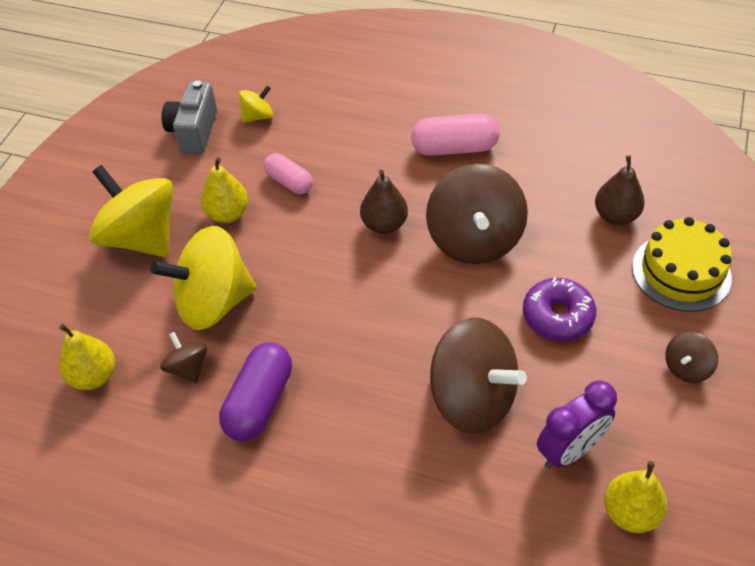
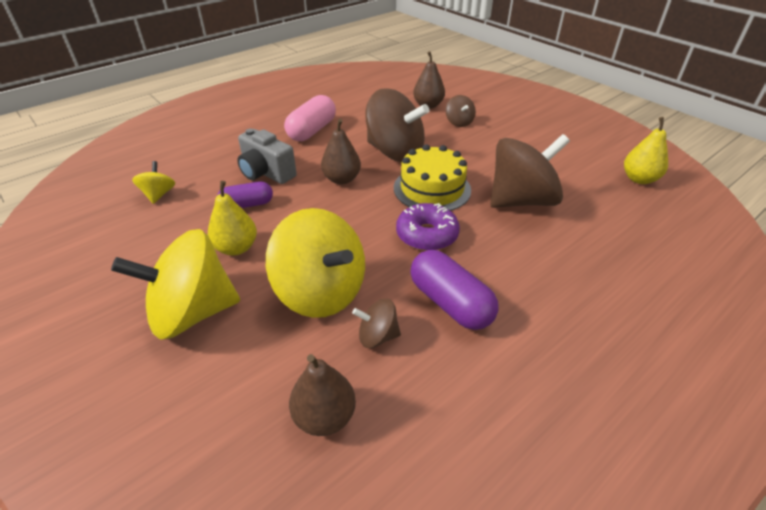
camera: 60 degrees left, 10 degrees down
yellow pear [59,324,115,390] -> brown pear [289,354,356,436]
yellow spinning top [151,226,257,330] -> yellow spinning top turned 60 degrees counterclockwise [266,208,365,318]
grey camera [162,80,217,155] -> grey camera moved to [237,129,297,184]
pink capsule [264,153,313,194] -> purple capsule [218,181,273,208]
purple donut [523,277,596,341] -> purple donut moved to [396,203,460,251]
purple clock [537,380,617,469] -> none
yellow cake [632,217,732,312] -> yellow cake moved to [394,144,471,211]
brown spinning top [665,332,718,383] -> brown spinning top moved to [446,95,476,127]

